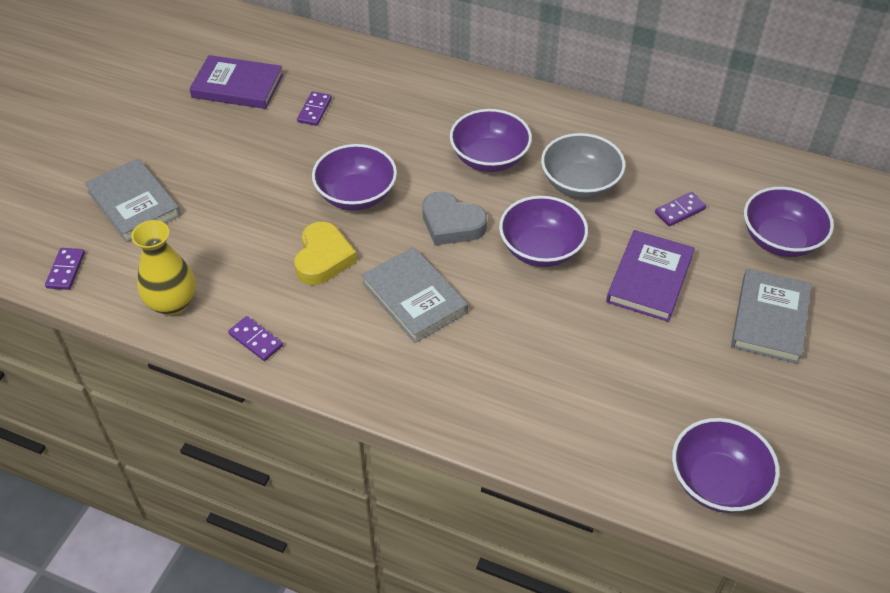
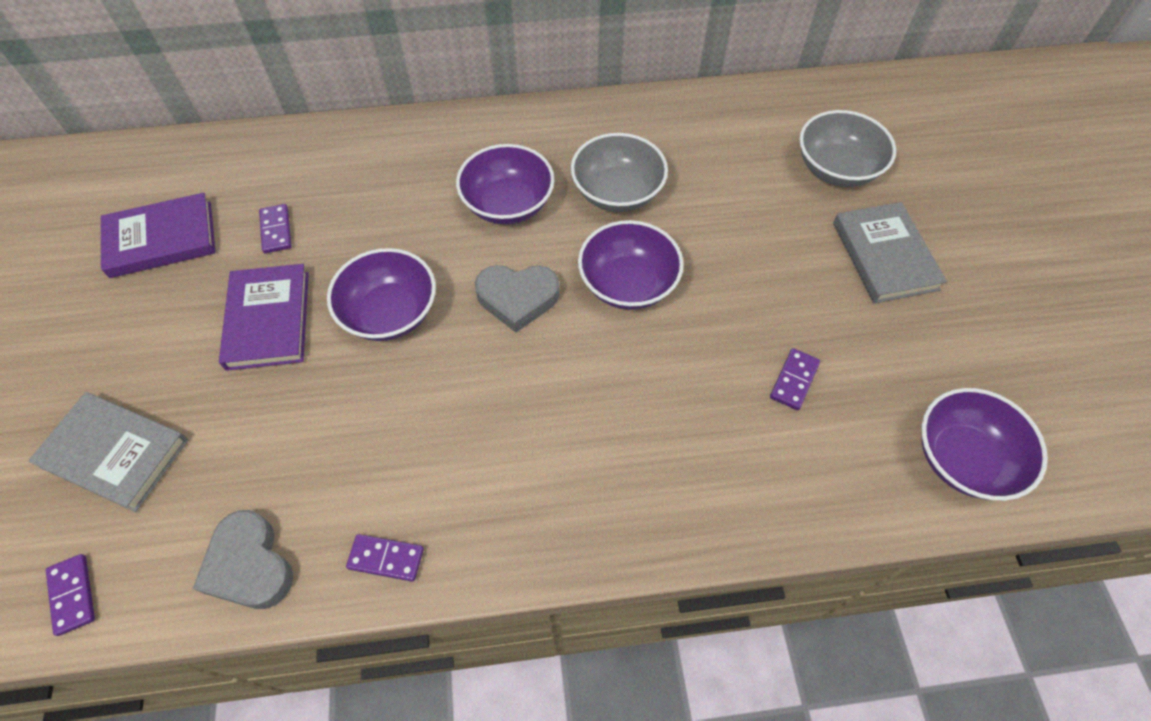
camera: 30 degrees left, 10 degrees up
yellow vase [131,220,196,316] -> grey heart [193,510,293,609]
yellow heart [294,222,357,285] -> none
grey book [362,247,468,343] -> none
purple book [606,230,695,322] -> purple book moved to [219,264,309,371]
purple domino [655,192,706,227] -> purple domino moved to [770,348,820,410]
purple bowl [744,187,834,257] -> grey bowl [799,110,896,187]

